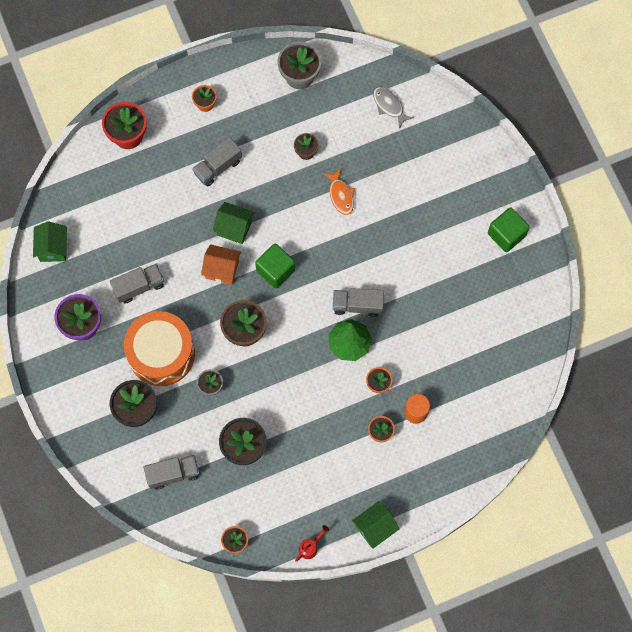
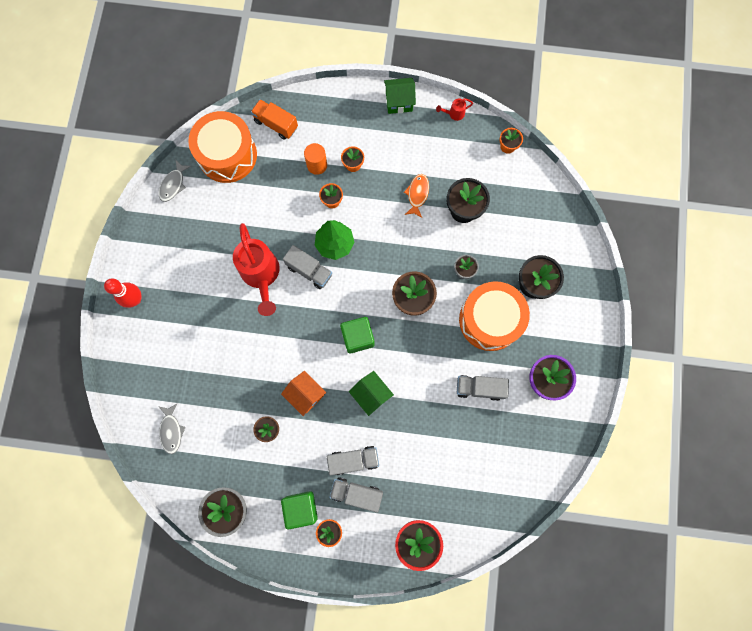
camera: 150 degrees left, 5 degrees up
green house [33,221,67,262] -> none
grey truck [143,455,199,490] -> grey truck moved to [329,477,383,513]
orange house [201,244,241,285] -> orange house moved to [281,371,326,416]
orange fish [324,169,355,215] -> orange fish moved to [404,174,429,218]
green cube [488,207,530,252] -> green cube moved to [281,491,318,530]
none -> red bowling pin [104,278,142,308]
none -> grey fish [159,159,191,202]
none -> orange drum [188,111,257,183]
none -> red watering can [233,223,280,316]
none -> orange truck [251,99,298,140]

